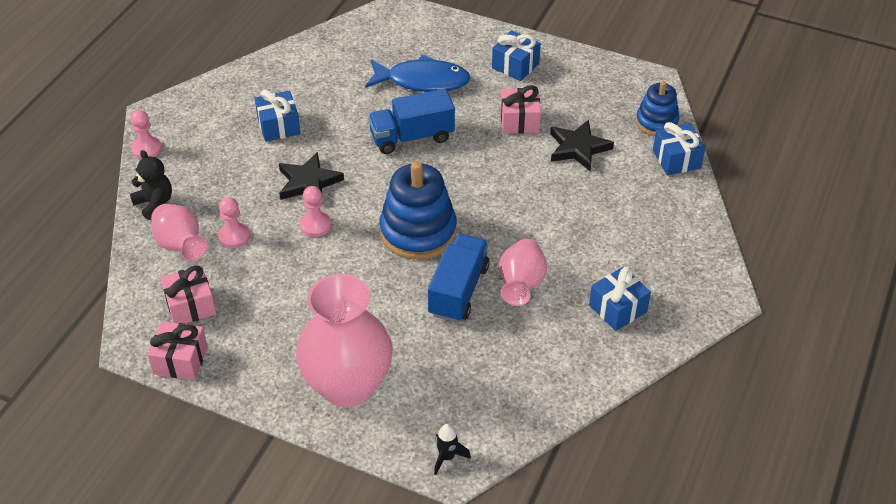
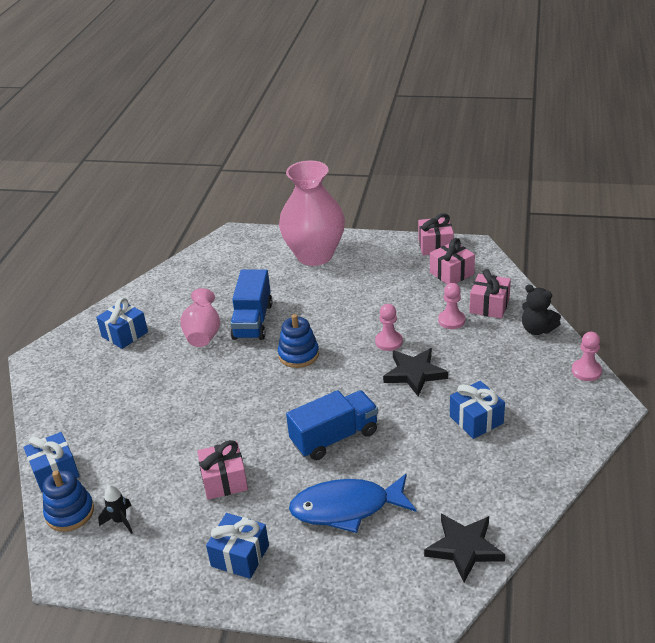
camera: 170 degrees right, 10 degrees down
pink vase [151,204,208,261] -> pink gift [469,269,511,319]
blue stacking toy [379,161,457,260] -> blue stacking toy [278,314,319,368], size x0.60
black rocket [434,424,471,475] -> black rocket moved to [98,485,133,534]
black star [550,120,614,171] -> black star moved to [424,514,505,582]

